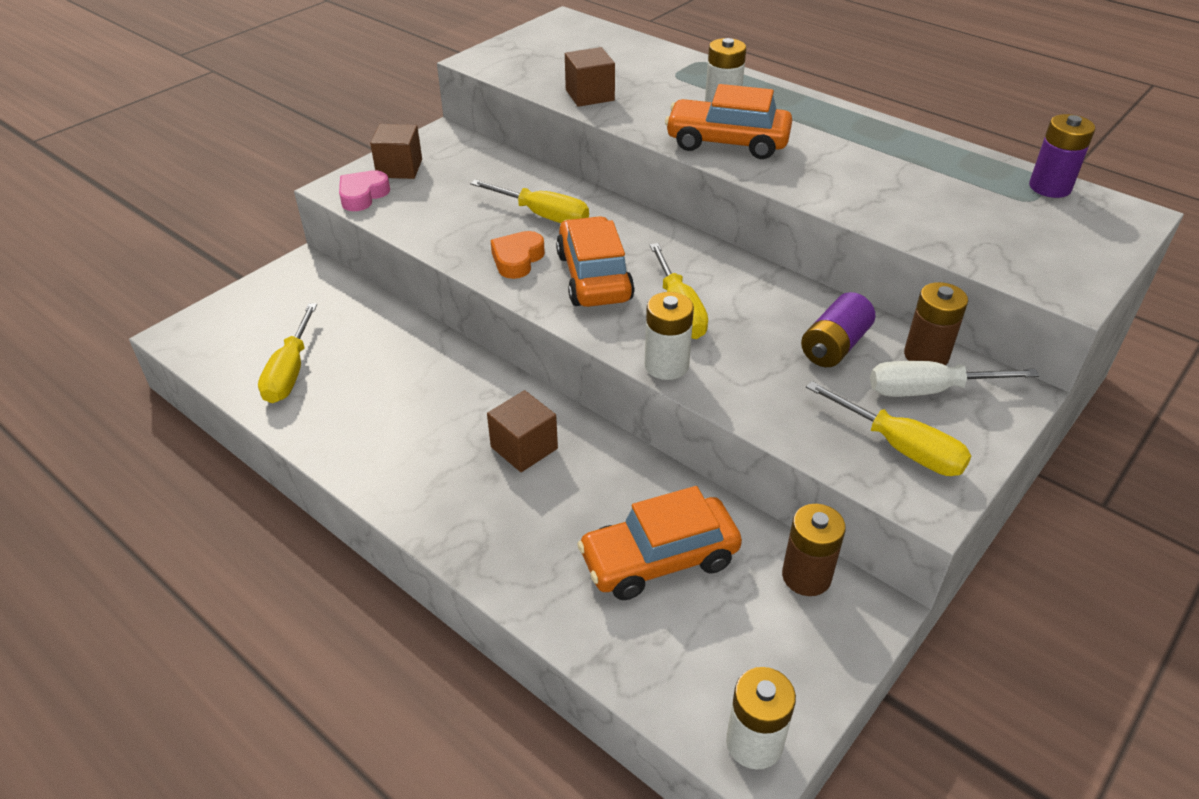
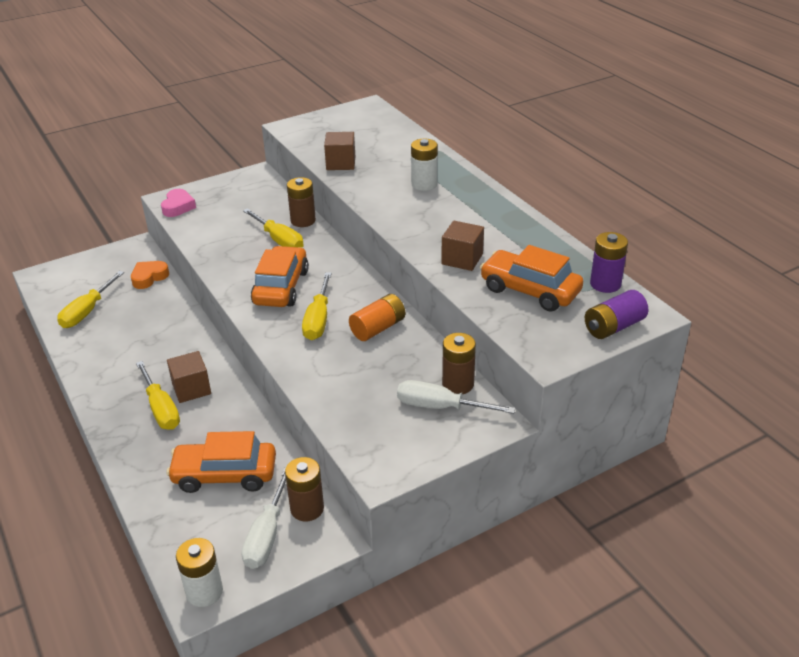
camera: 20 degrees right, 5 degrees down
pink heart [339,170,390,211] -> pink heart turned 135 degrees clockwise [161,189,196,217]
brown cube [370,124,422,179] -> brown cube moved to [441,221,484,271]
orange heart [490,231,545,279] -> orange heart moved to [131,261,169,289]
white battery [645,292,694,380] -> none
orange car [665,84,792,159] -> orange car moved to [480,245,583,312]
purple battery [801,292,875,367] -> purple battery moved to [585,290,648,339]
yellow screwdriver [806,381,971,476] -> yellow screwdriver moved to [136,361,180,430]
none -> white screwdriver [241,468,286,569]
none -> brown battery [287,177,316,227]
none -> orange battery [349,294,405,341]

